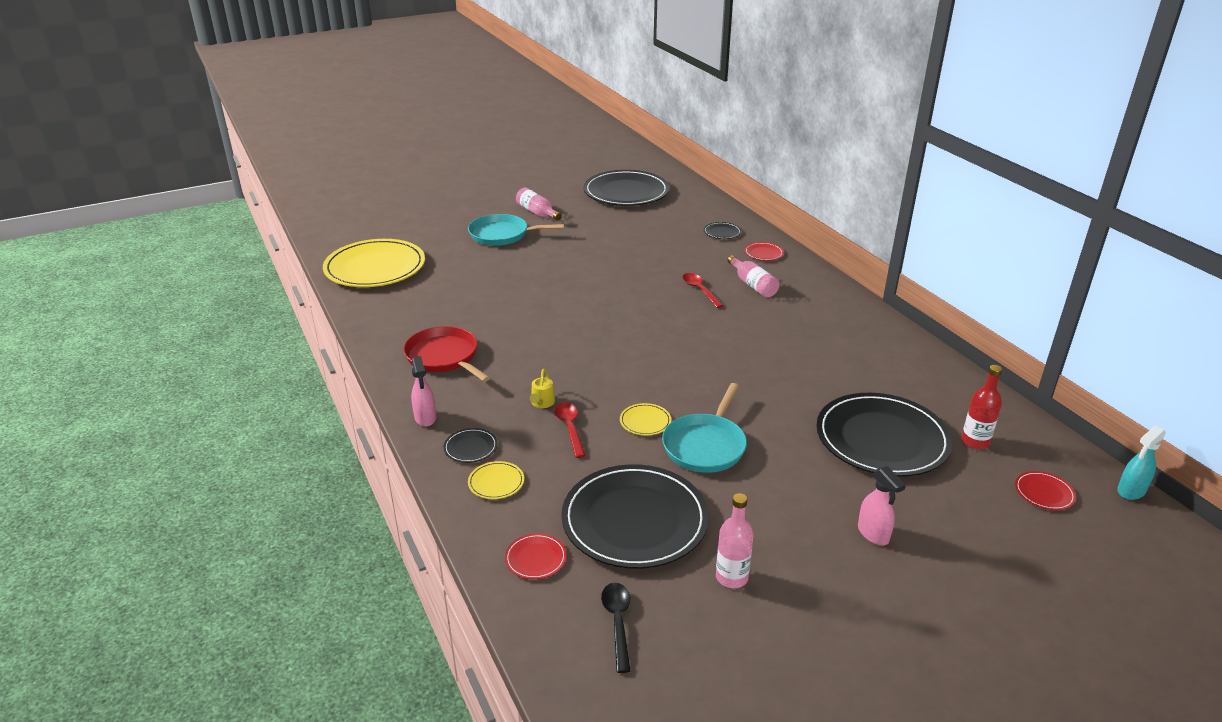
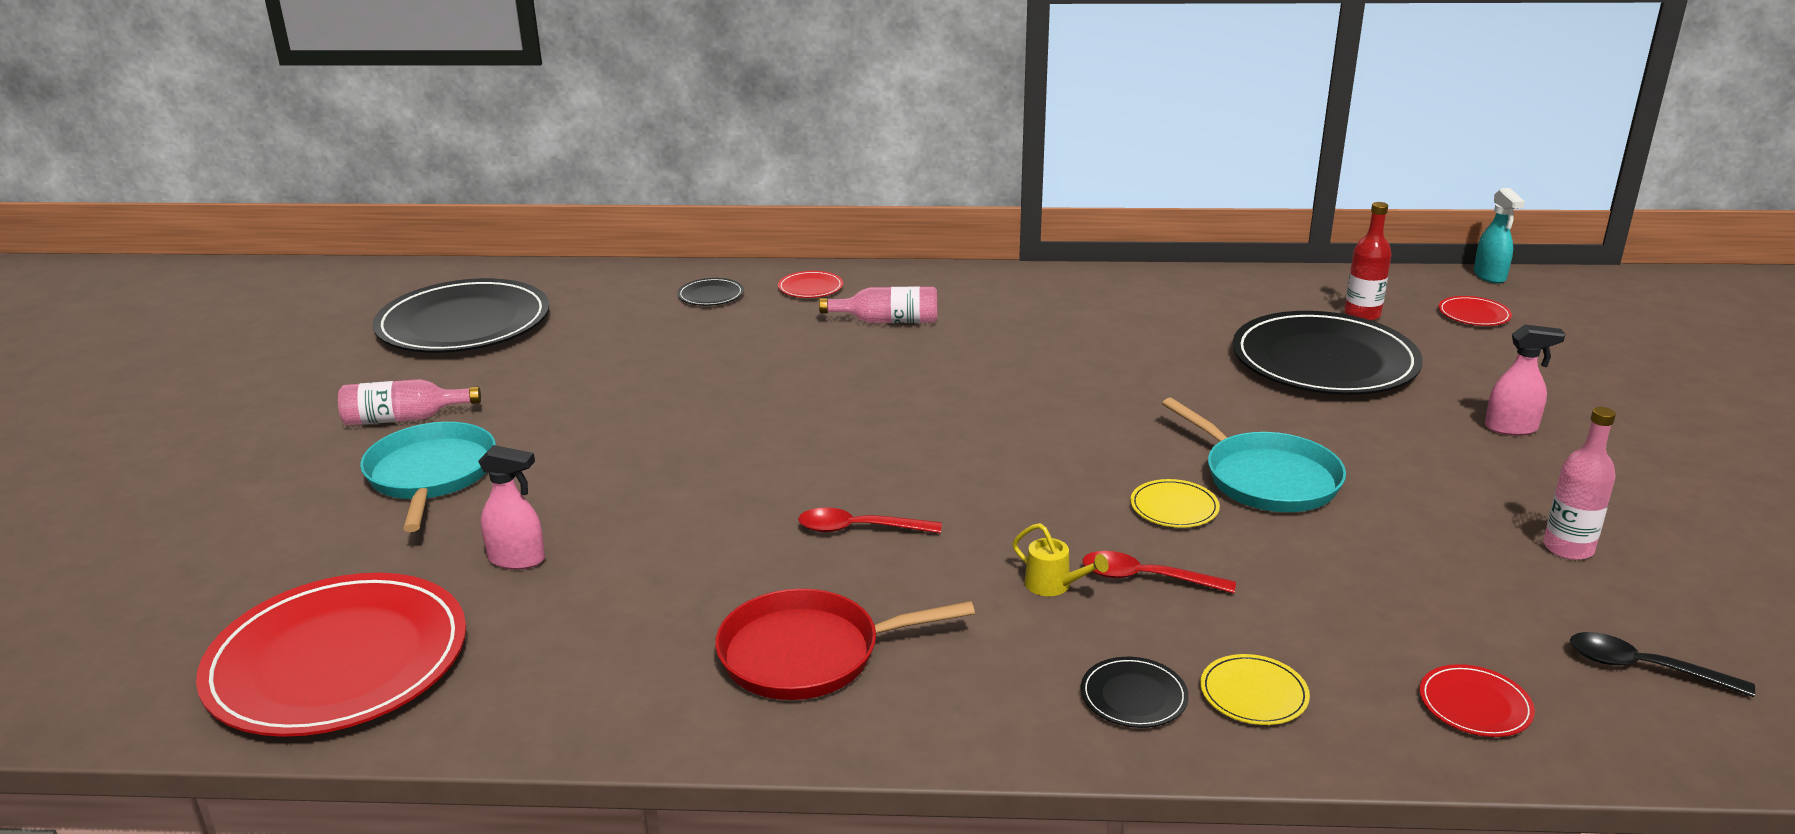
camera: 60 degrees left, 5 degrees down
yellow plate [323,239,425,287] -> red plate [196,573,466,737]
pink spray bottle [411,356,436,427] -> pink spray bottle moved to [478,445,545,570]
turquoise pan [468,214,565,246] -> turquoise pan turned 135 degrees clockwise [360,422,496,532]
black plate [561,464,709,569] -> none
red spoon [682,273,724,308] -> red spoon moved to [798,508,942,534]

